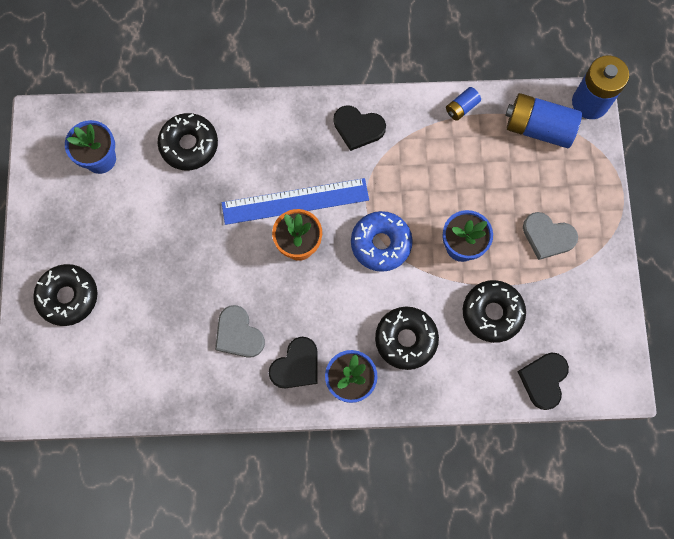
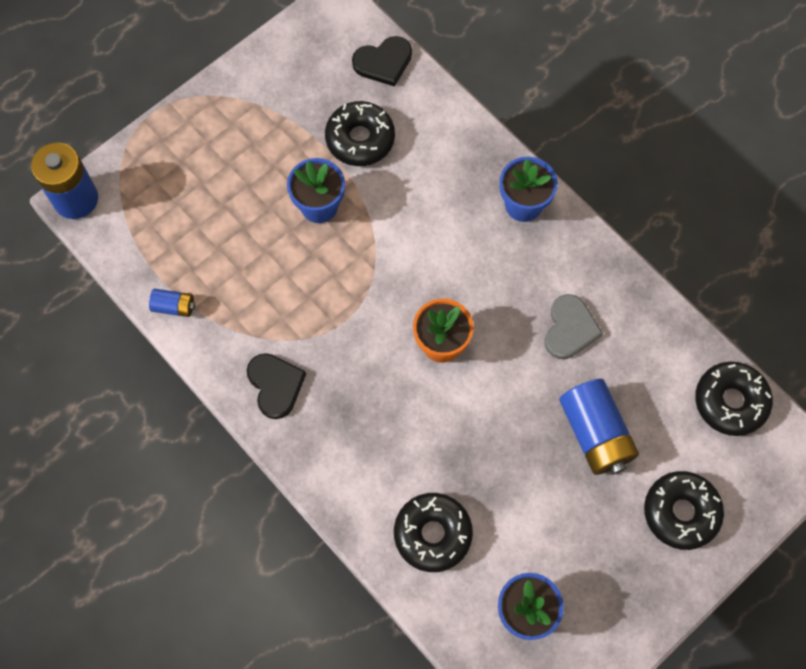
camera: 130 degrees left, 5 degrees down
blue ruler [222,178,369,225] -> none
black heart [269,337,318,388] -> none
blue donut [351,211,413,272] -> none
black donut [375,307,439,370] -> black donut moved to [695,361,773,436]
blue battery [505,93,582,148] -> blue battery moved to [559,379,639,475]
grey heart [523,212,578,260] -> none

